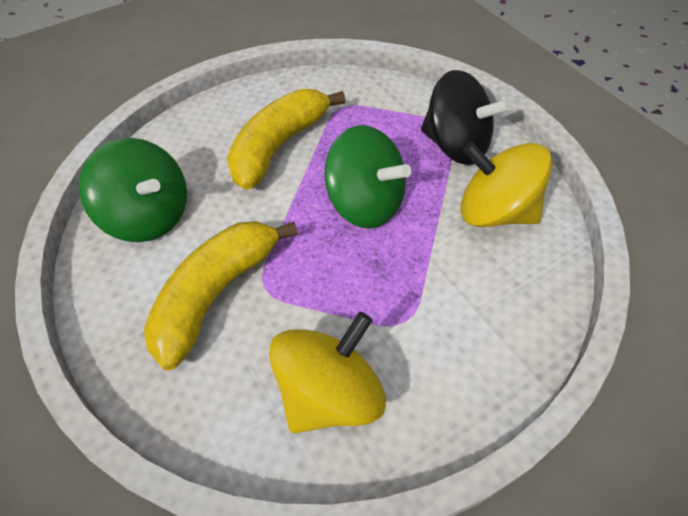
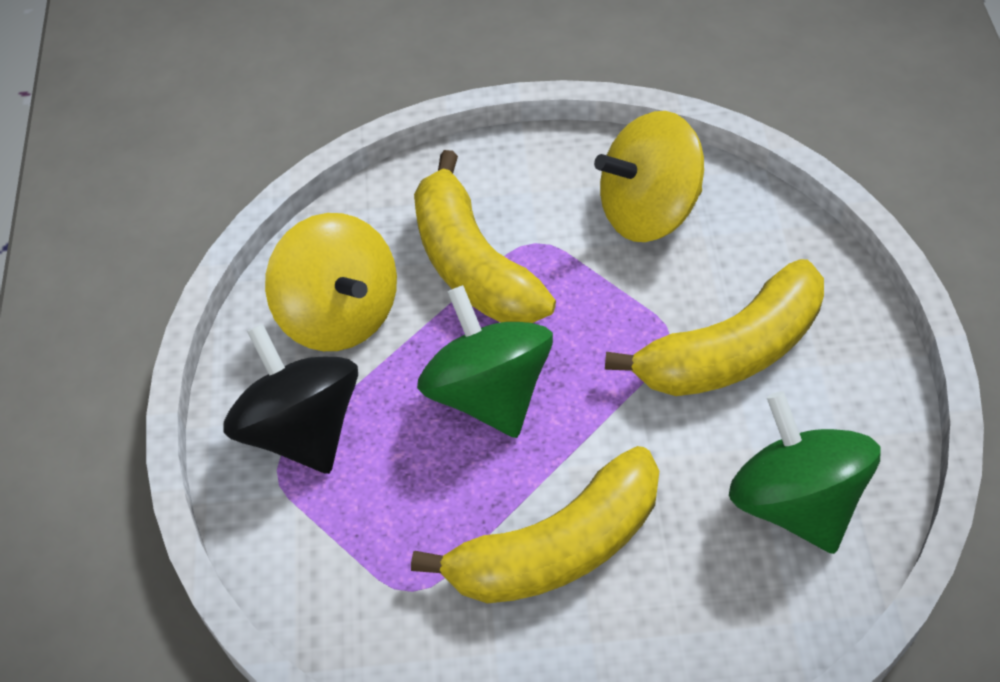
camera: 150 degrees left, 0 degrees up
none -> yellow banana [414,150,556,323]

